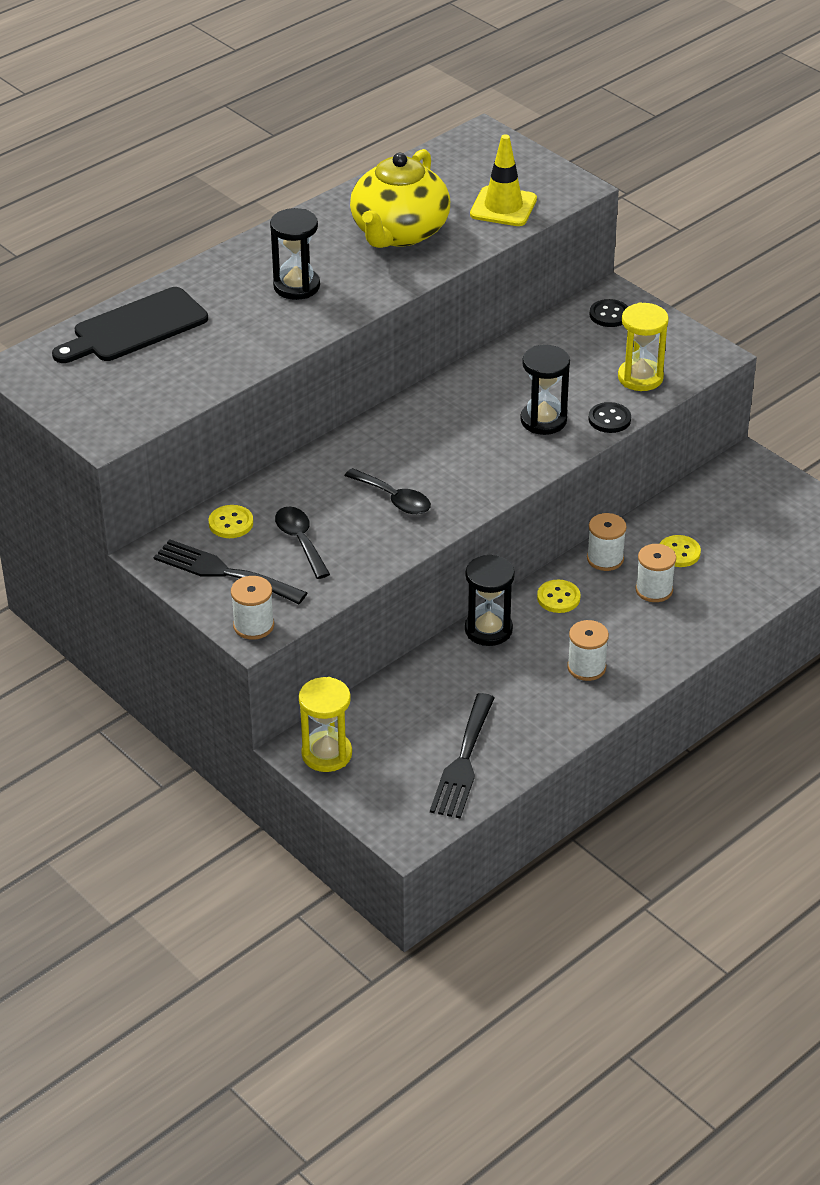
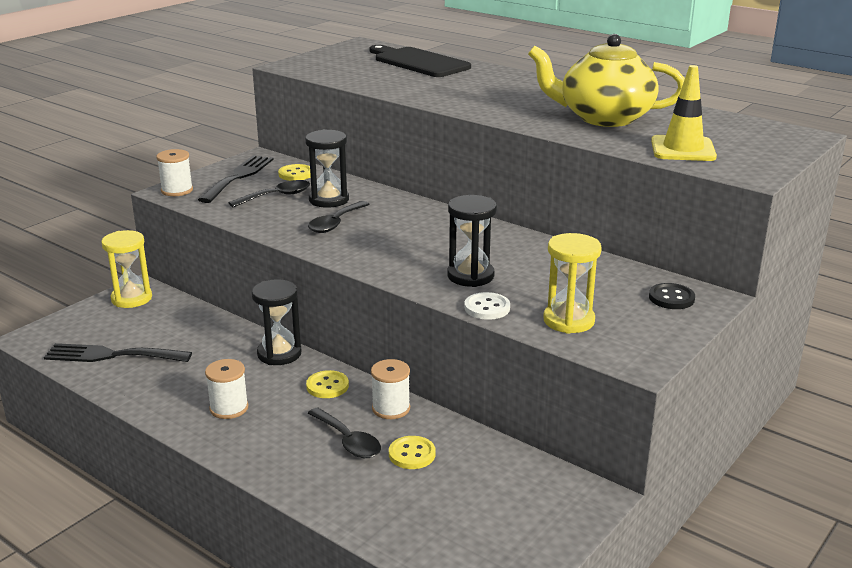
camera: 80 degrees right, 15 degrees down
black hourglass [270,208,320,300] -> black hourglass moved to [305,129,349,208]
black button [589,402,631,433] -> white button [464,292,510,320]
white spool [635,544,676,602] -> black spoon [307,407,381,458]

